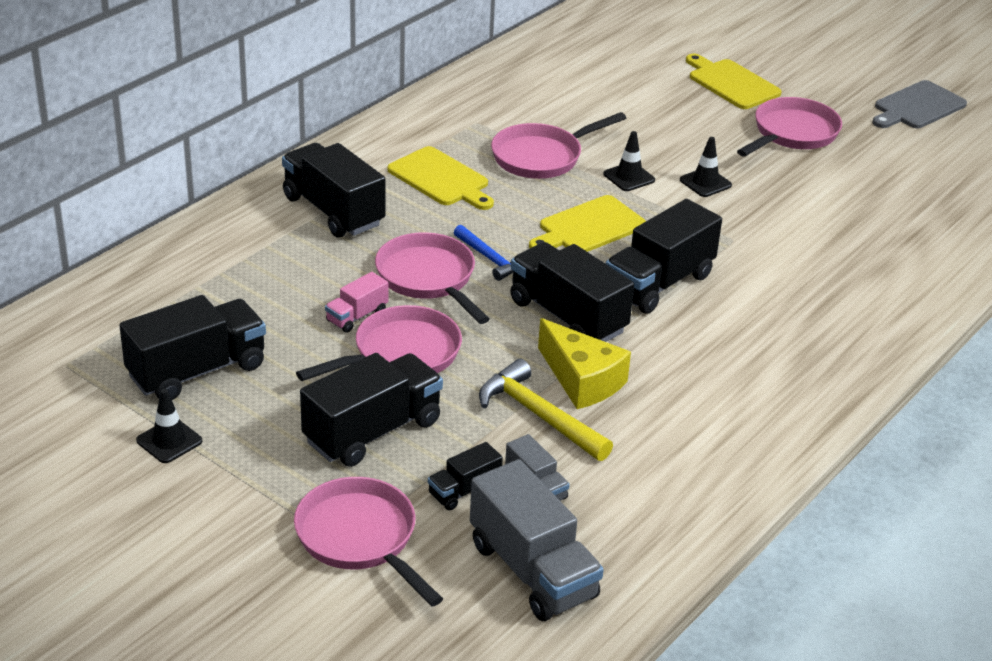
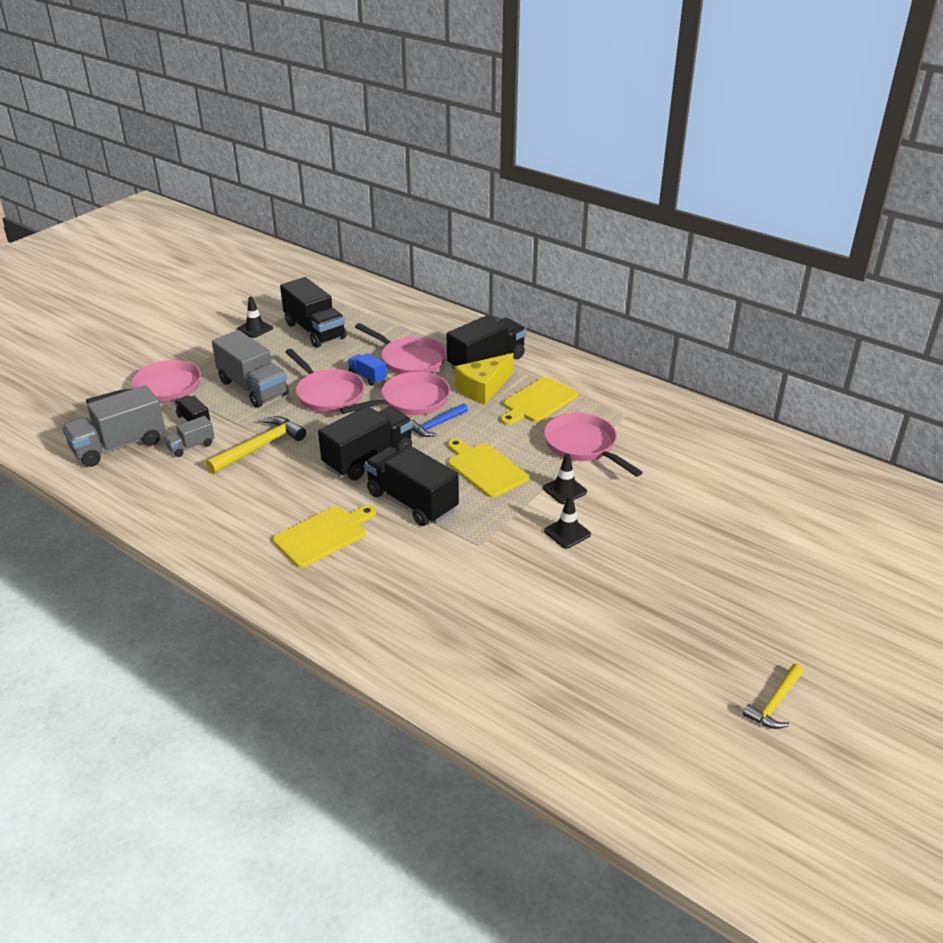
camera: 90 degrees right, 0 degrees up
black truck [300,353,443,467] -> grey truck [212,330,289,408]
pink truck [325,272,388,333] -> blue truck [347,353,387,386]
yellow cheese [538,318,631,409] -> yellow cheese moved to [455,353,514,405]
yellow cutting board [686,54,782,109] -> yellow cutting board moved to [273,505,376,568]
pink pan [737,97,842,156] -> pink pan moved to [355,323,447,374]
grey cutting board [872,80,967,128] -> yellow hammer [743,664,804,729]

